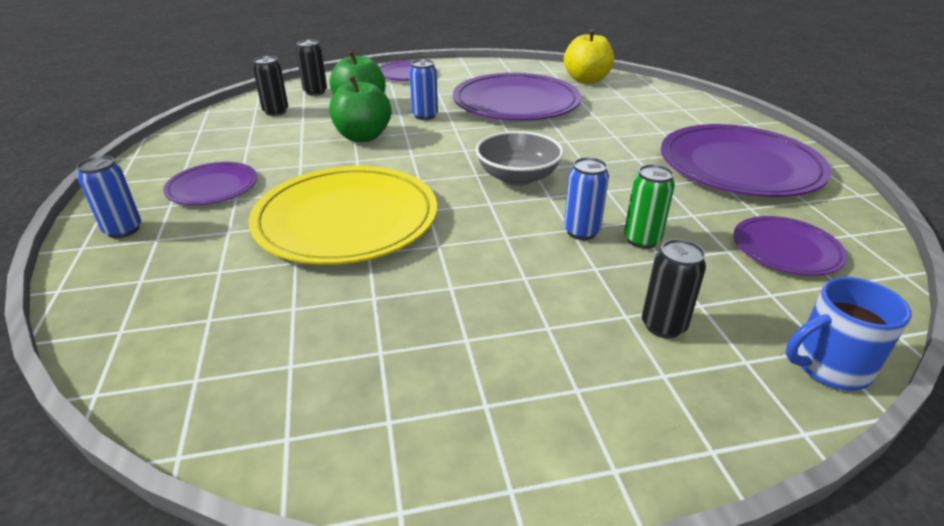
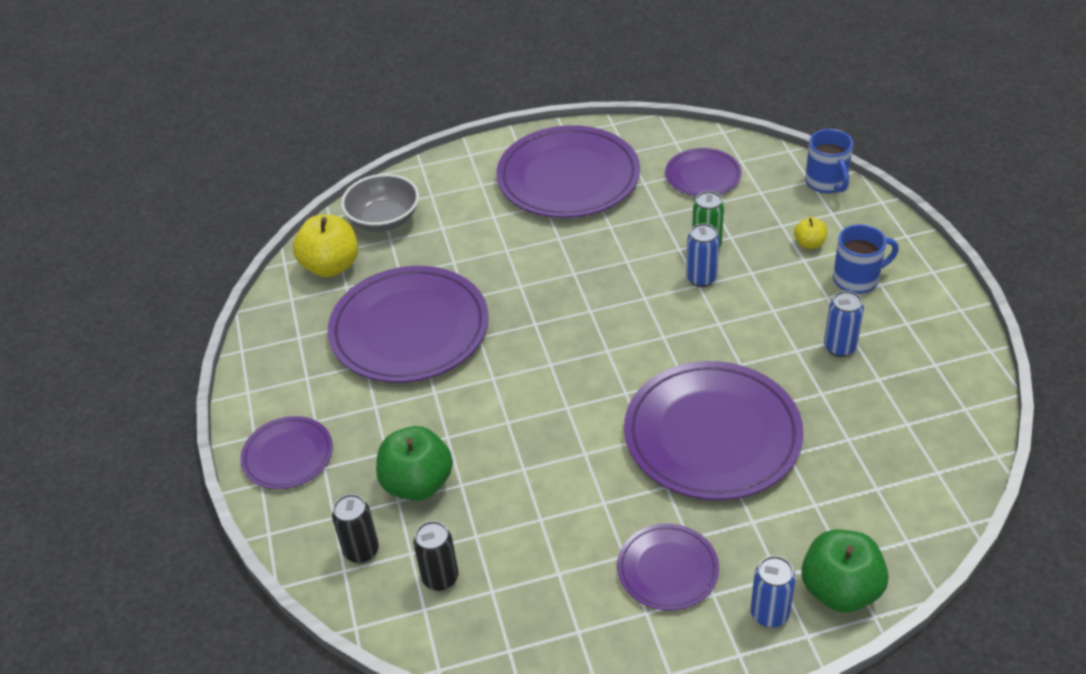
camera: 90 degrees left, 10 degrees up
yellow plate [249,166,437,265] -> purple plate [624,361,804,500]
green apple [329,76,391,142] -> green apple moved to [801,530,889,613]
blue can [409,59,438,120] -> blue can moved to [824,291,864,357]
grey bowl [475,131,564,186] -> grey bowl moved to [341,174,419,232]
black can [642,239,706,338] -> yellow apple [794,217,827,249]
none -> blue mug [833,224,899,294]

